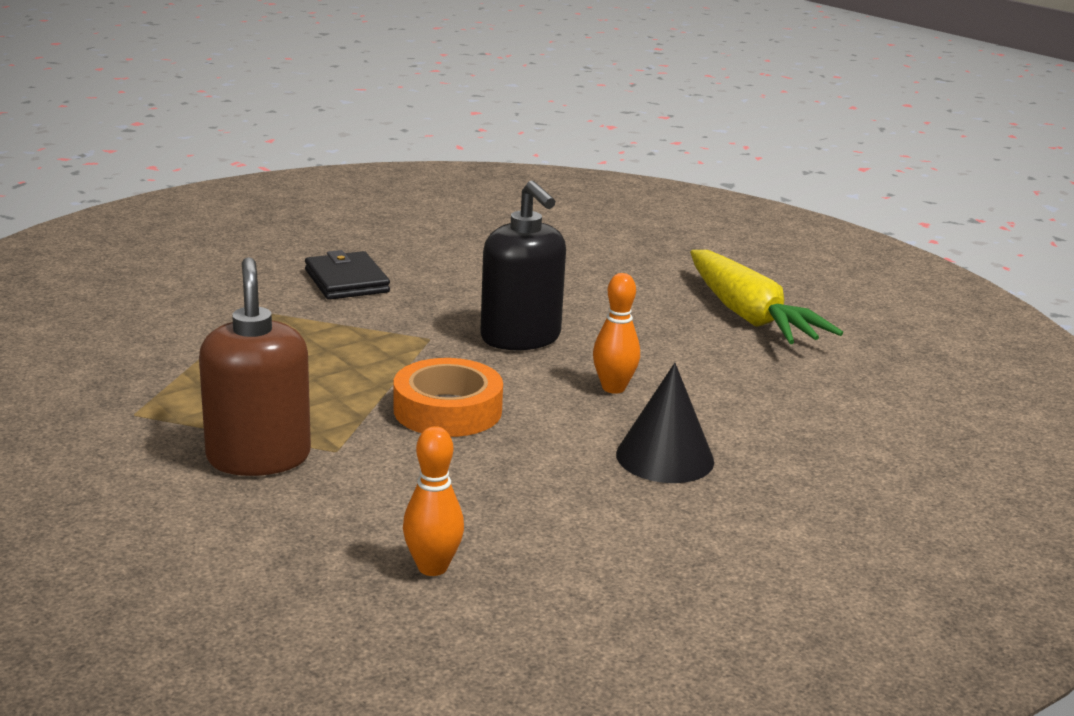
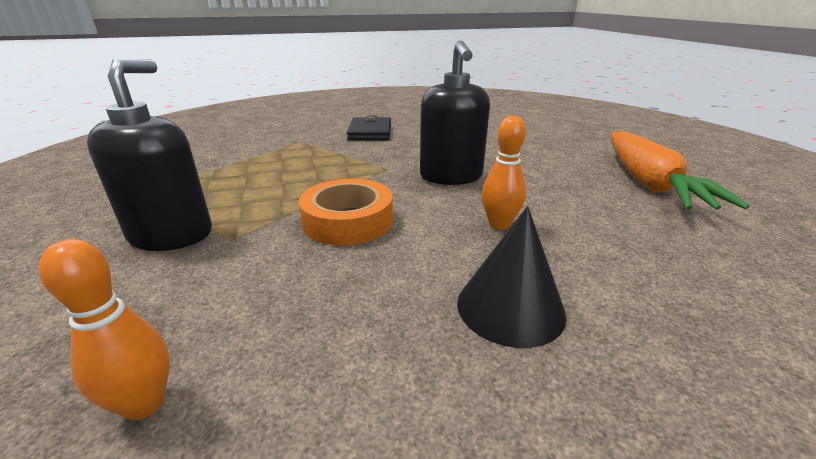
camera: 25 degrees right, 5 degrees up
brown soap dispenser [199,257,311,476] -> black soap dispenser [87,59,212,251]
yellow carrot [690,250,843,344] -> orange carrot [611,132,750,210]

